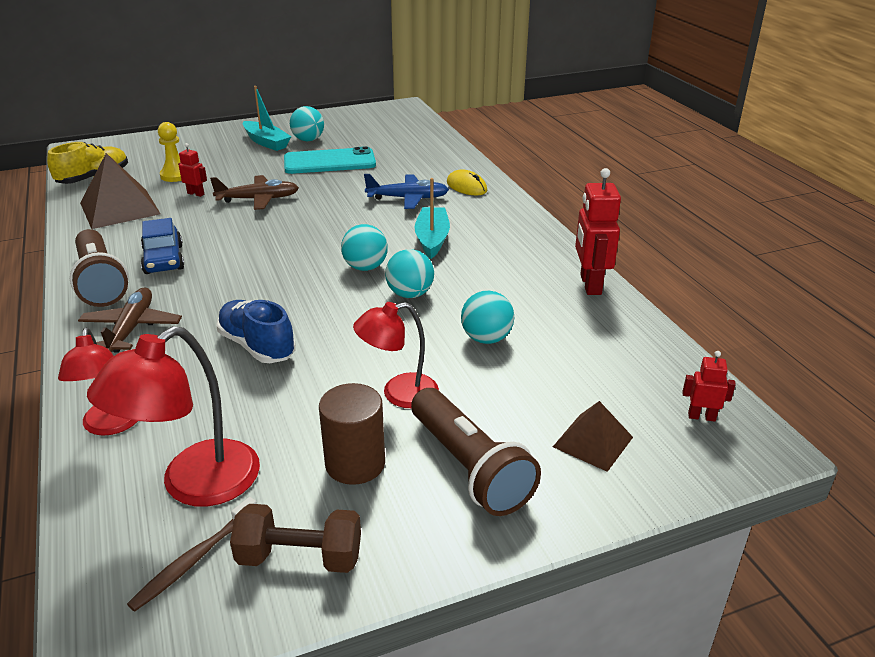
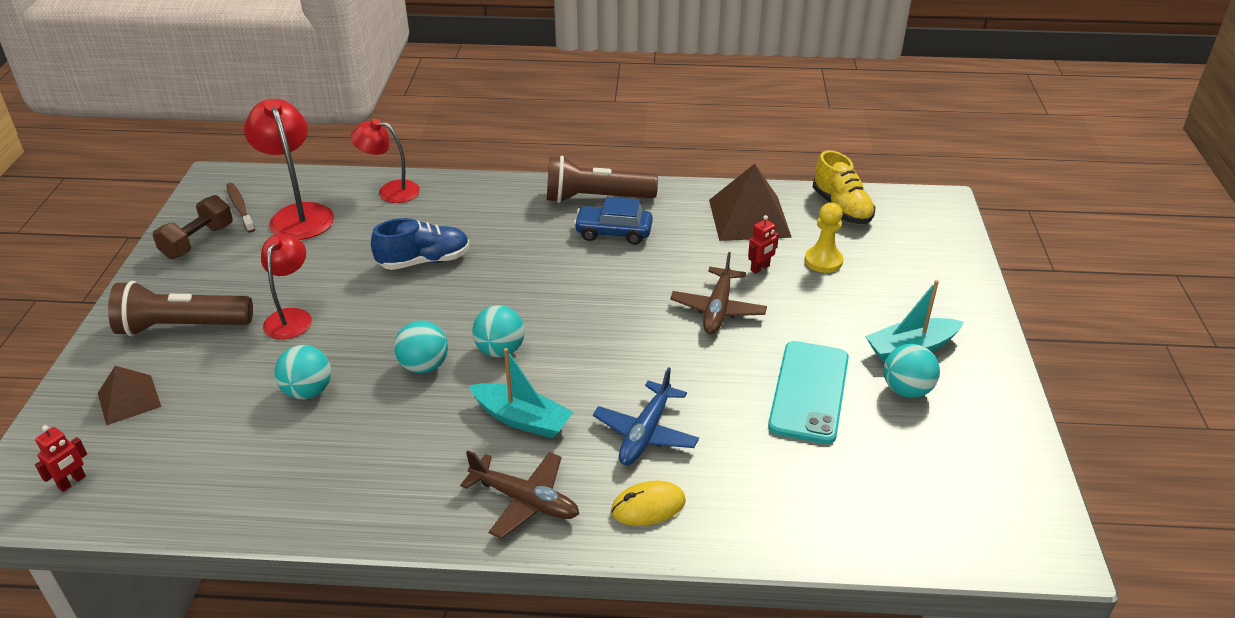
camera: 115 degrees right, 5 degrees up
brown plane [78,287,182,353] -> brown plane moved to [460,451,579,539]
brown cylinder [319,383,385,485] -> none
red robot [575,168,621,295] -> none

